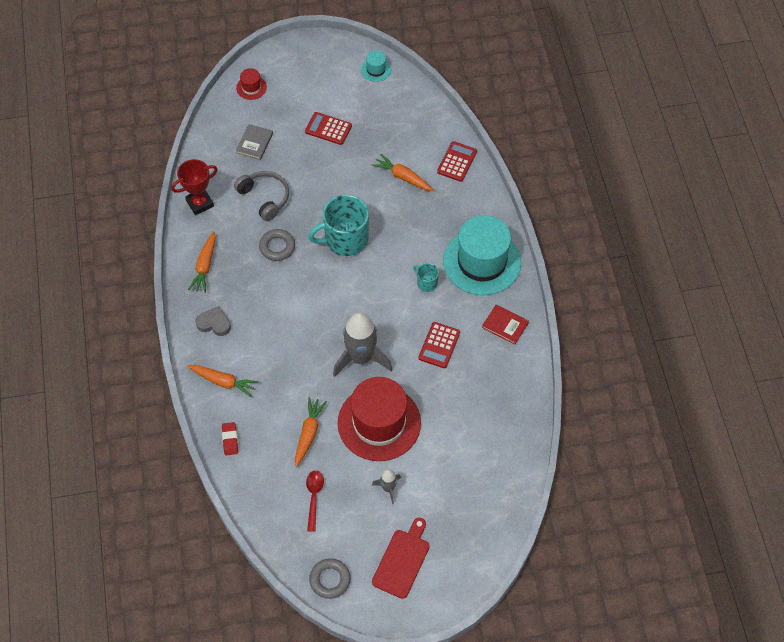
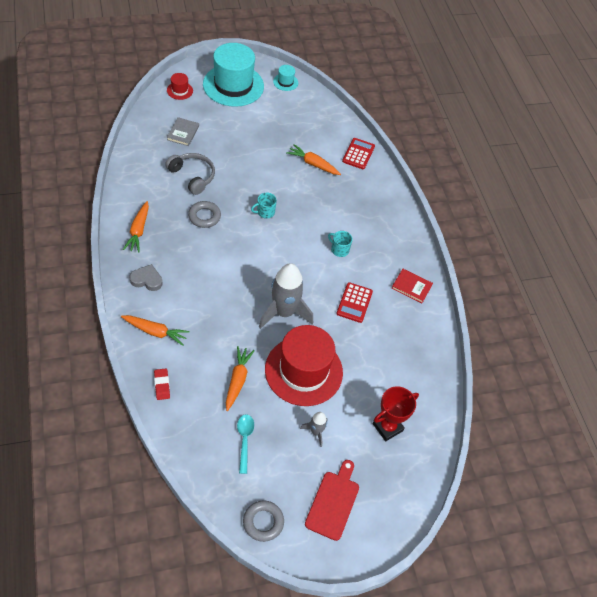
camera: 10 degrees left, 5 degrees down
red trophy [171,159,218,215] -> red trophy moved to [373,386,419,441]
red calculator [305,112,352,145] -> none
red spoon [306,471,324,532] -> turquoise spoon [237,414,254,474]
turquoise mug [308,195,369,256] -> turquoise mug [251,193,277,219], size x0.47
turquoise hat [443,215,521,295] -> turquoise hat moved to [203,43,264,107]

